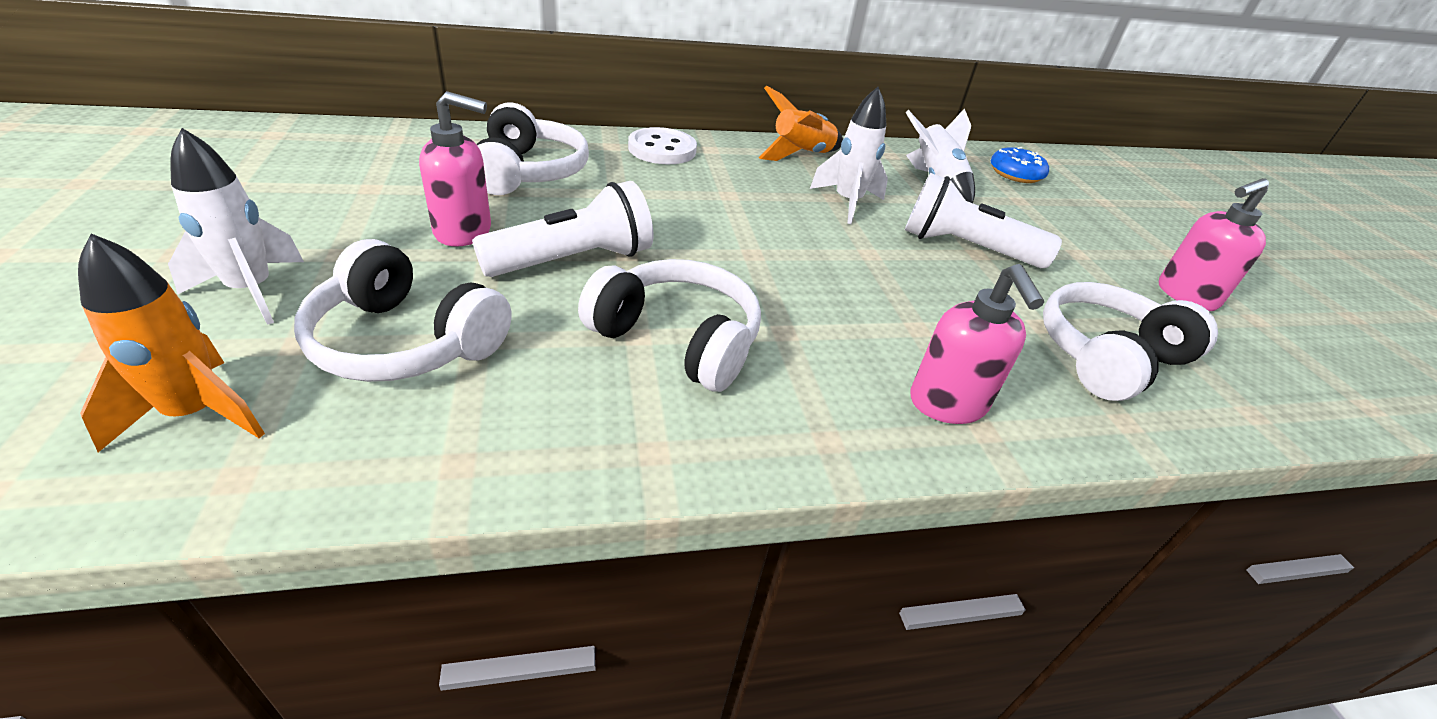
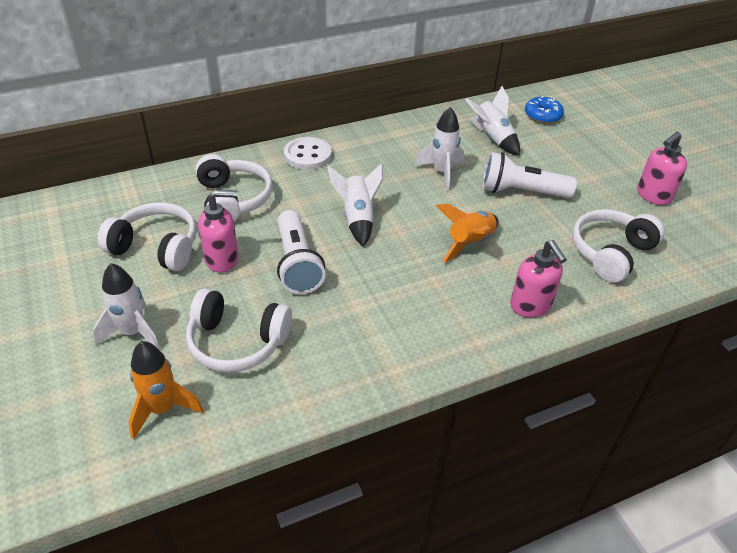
camera: 10 degrees left, 5 degrees up
white flashlight [472,181,653,277] -> white flashlight turned 120 degrees clockwise [277,210,326,294]
white headphones [578,259,761,392] -> white headphones moved to [97,202,197,271]
orange rocket [759,85,843,161] -> orange rocket moved to [436,204,499,263]
none -> white rocket [327,163,383,247]

